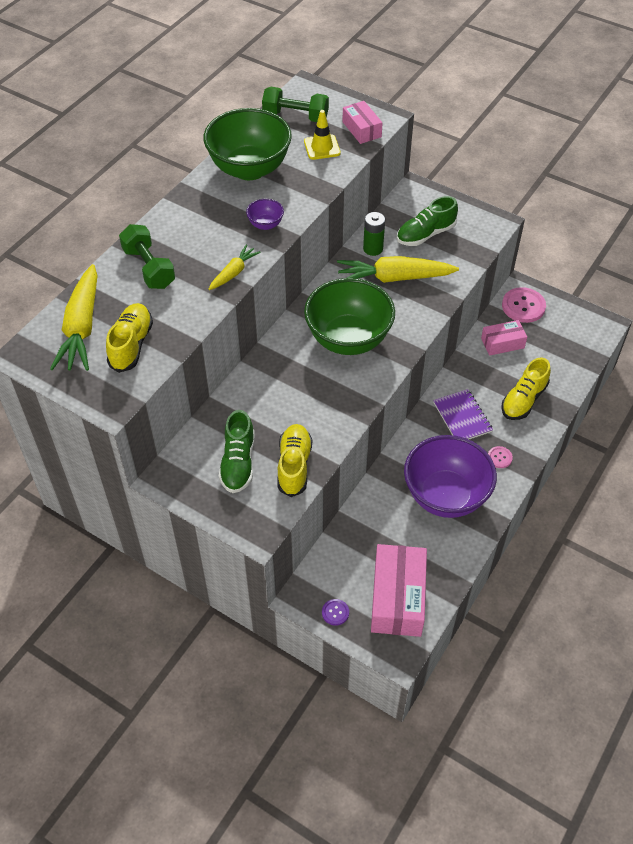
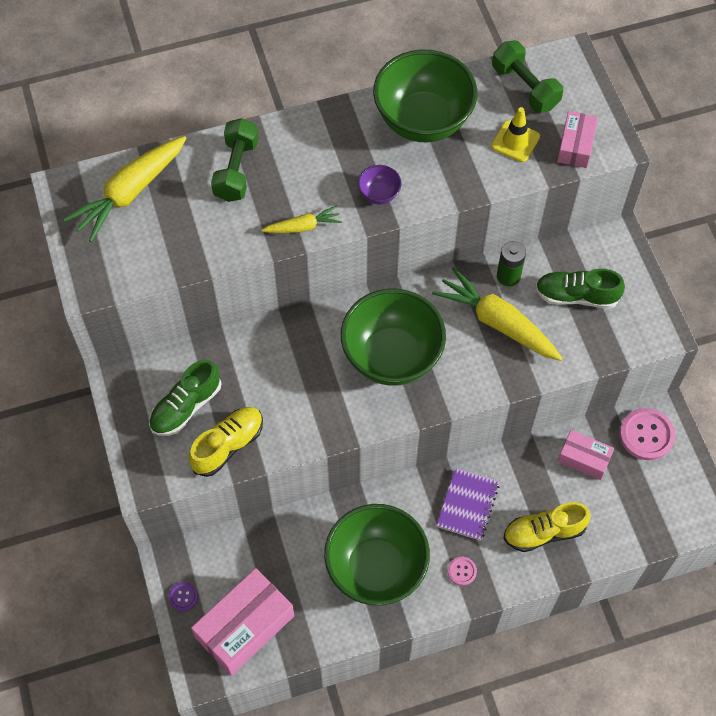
camera: 40 degrees right, 10 degrees up
yellow shoe [106,303,153,373] -> none
purple bowl [404,435,497,518] -> green bowl [324,504,430,606]

